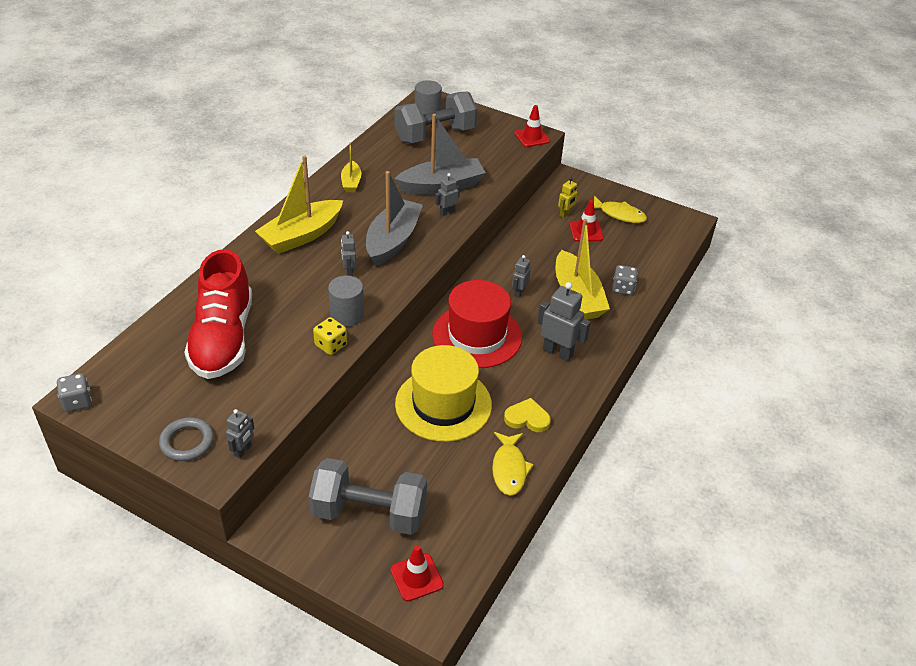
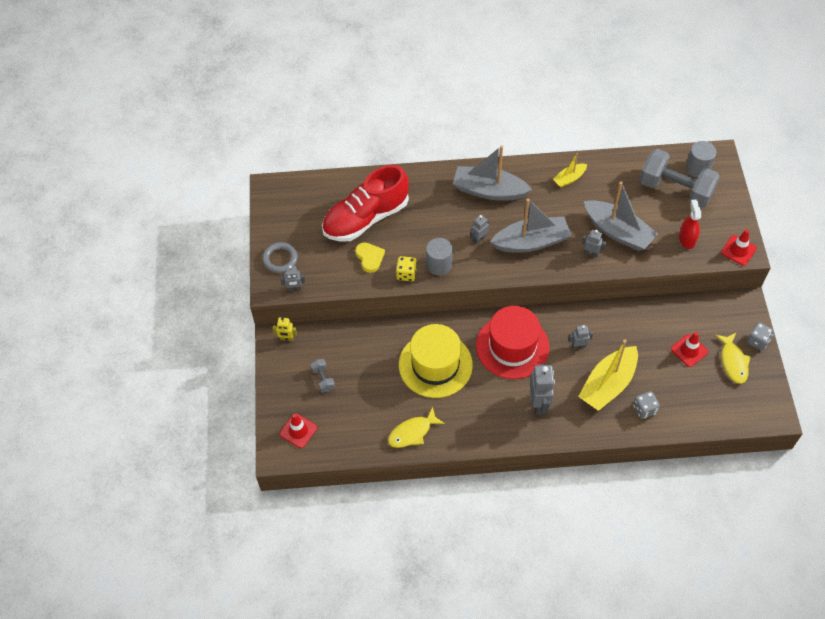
camera: 60 degrees right, 15 degrees up
grey dice [57,373,92,412] -> grey dice moved to [747,322,774,351]
yellow boat [255,155,343,254] -> grey boat [453,146,532,201]
grey dumbbell [309,458,427,535] -> grey dumbbell [310,359,335,393], size x0.43
yellow heart [504,398,551,432] -> yellow heart moved to [355,242,385,273]
yellow robot [558,178,578,218] -> yellow robot moved to [273,317,297,341]
none -> red spray bottle [679,199,701,249]

